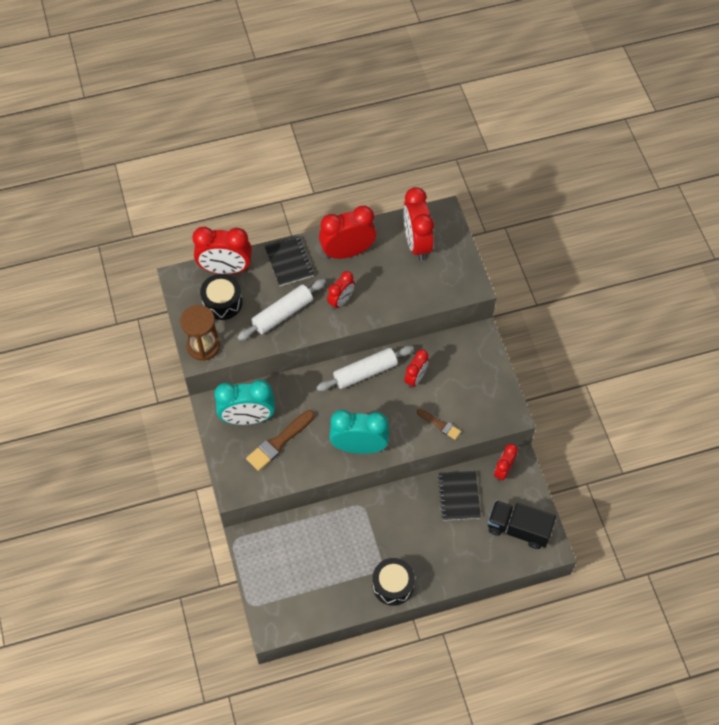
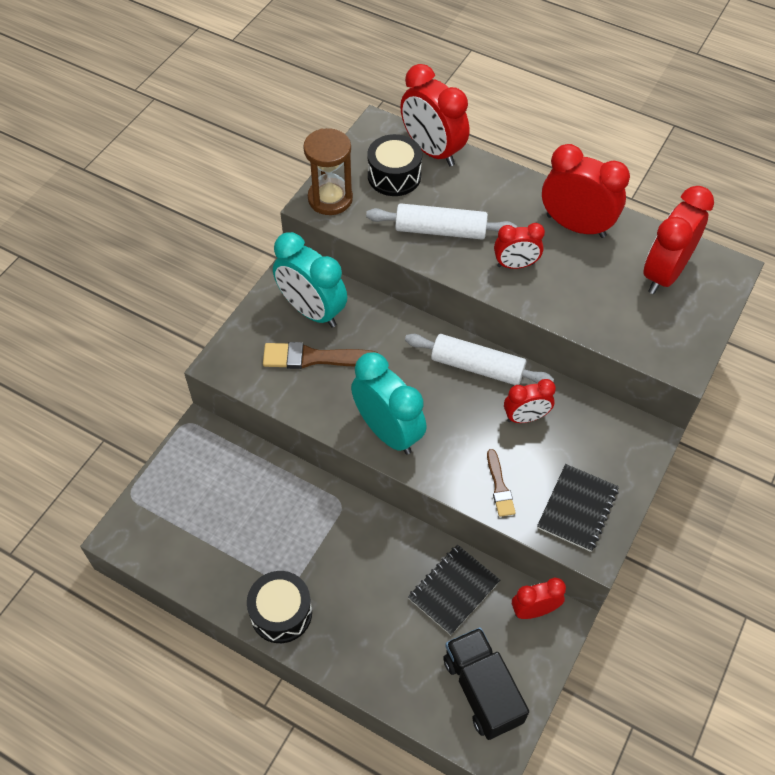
camera: 45 degrees right, 5 degrees down
black notebook [265,236,314,286] -> black notebook moved to [537,464,619,552]

